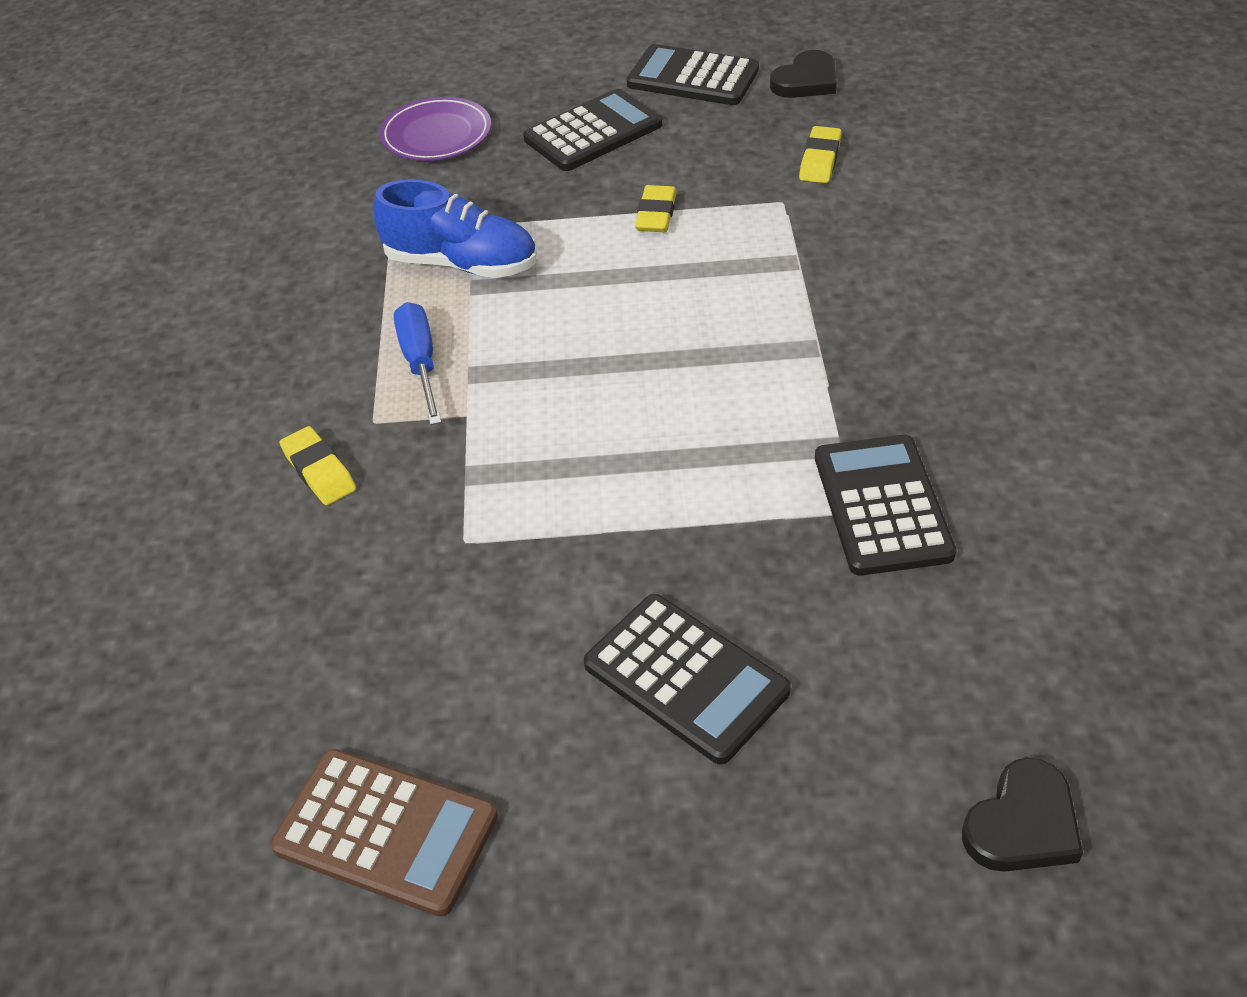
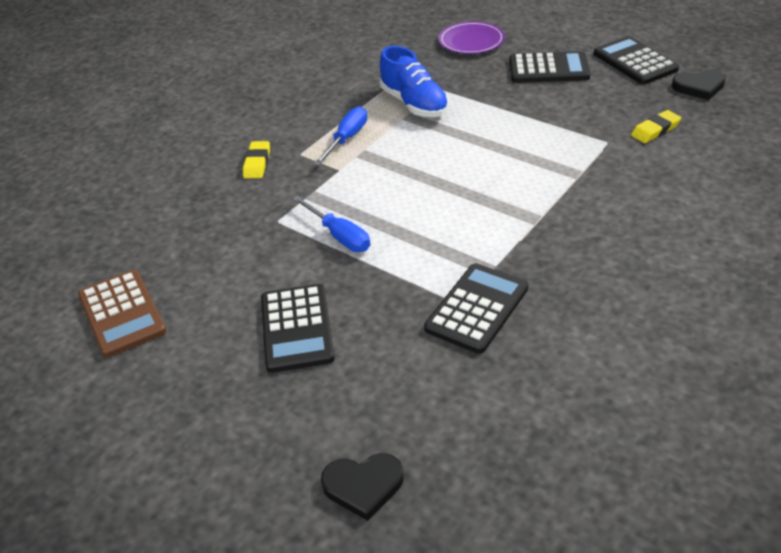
camera: 40 degrees right, 5 degrees down
yellow eraser [635,185,677,232] -> none
none -> blue screwdriver [293,196,370,252]

